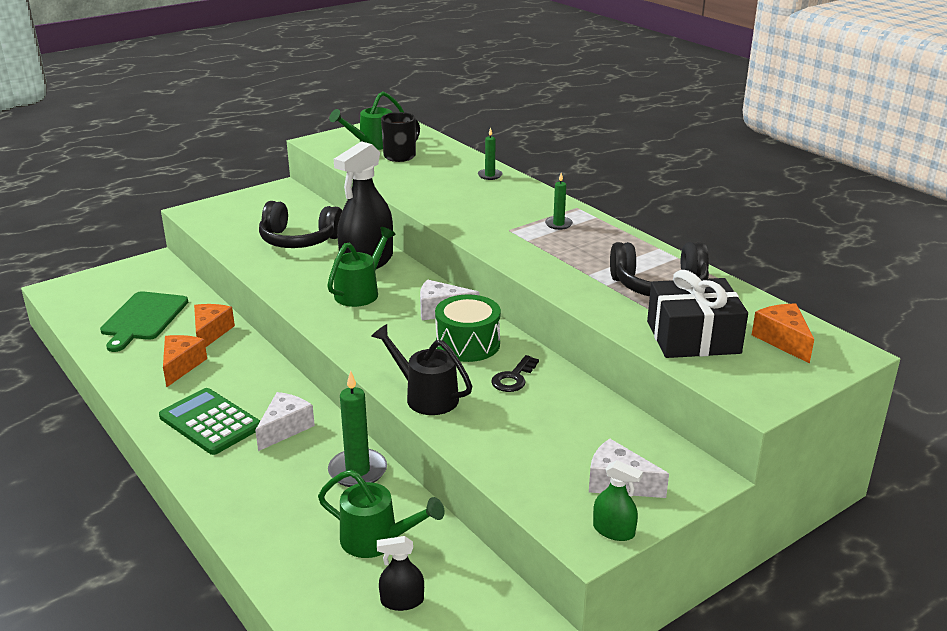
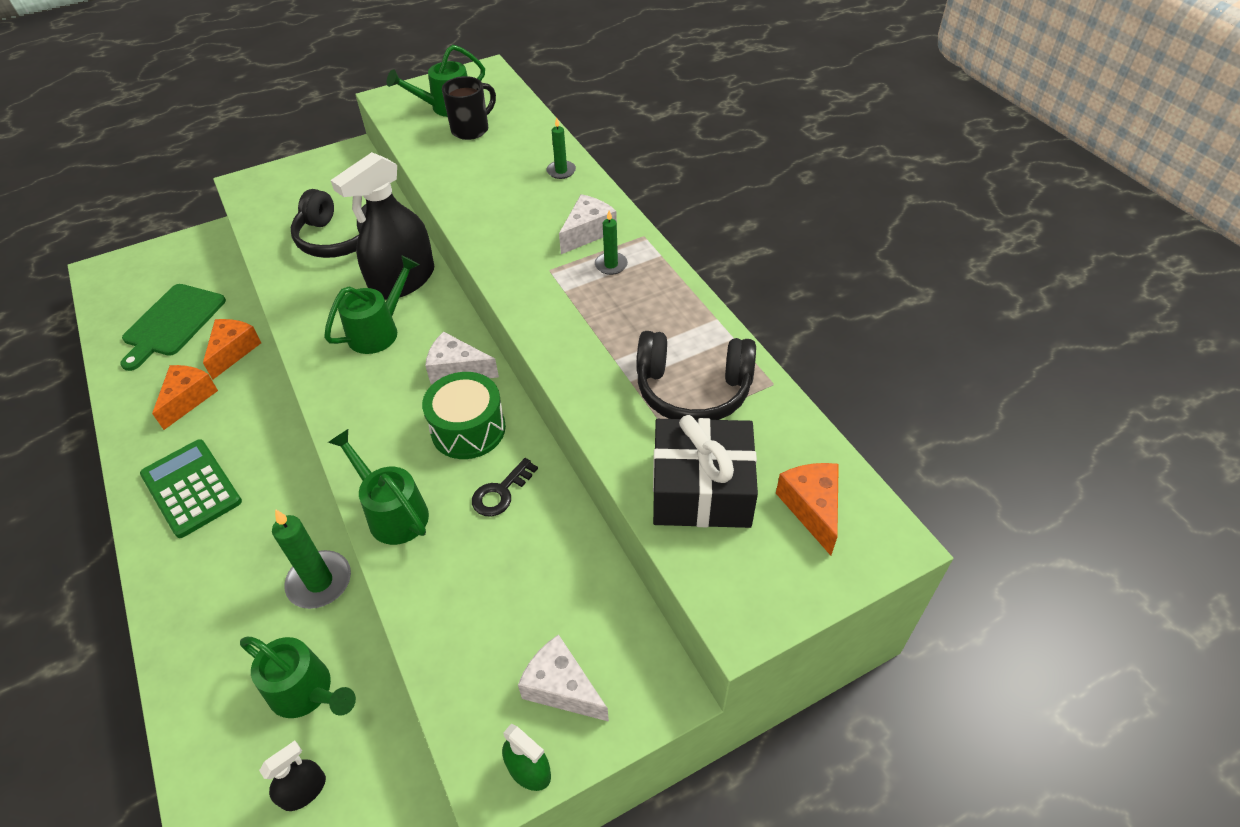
camera: 10 degrees right, 20 degrees up
white cheese [255,392,315,451] -> white cheese moved to [559,194,617,254]
black watering can [371,324,472,415] -> green watering can [328,429,429,545]
black spray bottle [377,536,424,611] -> black spray bottle turned 135 degrees clockwise [259,741,326,811]

